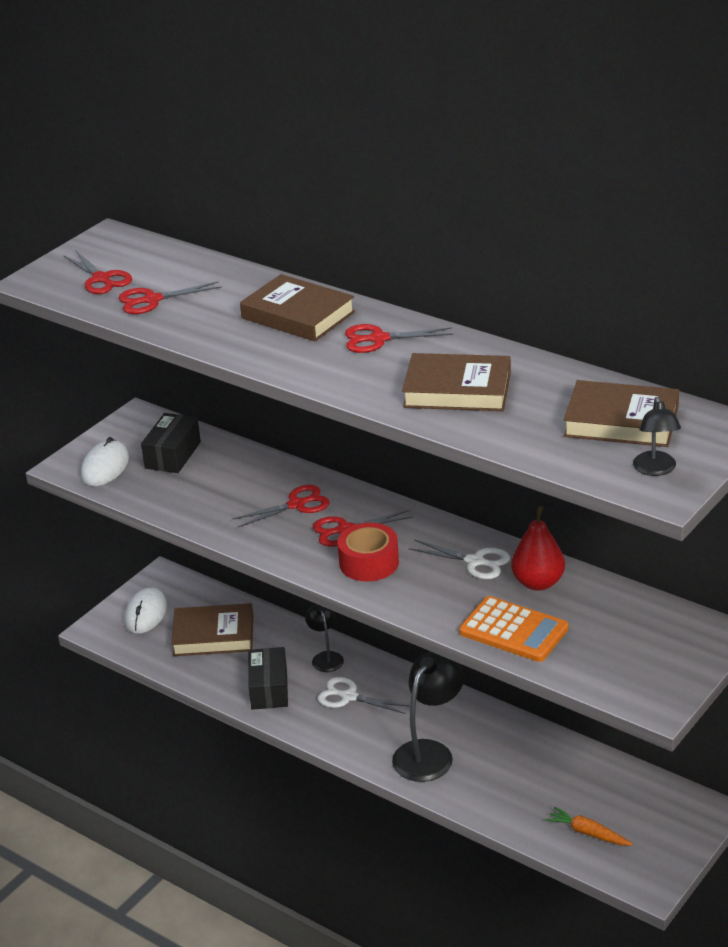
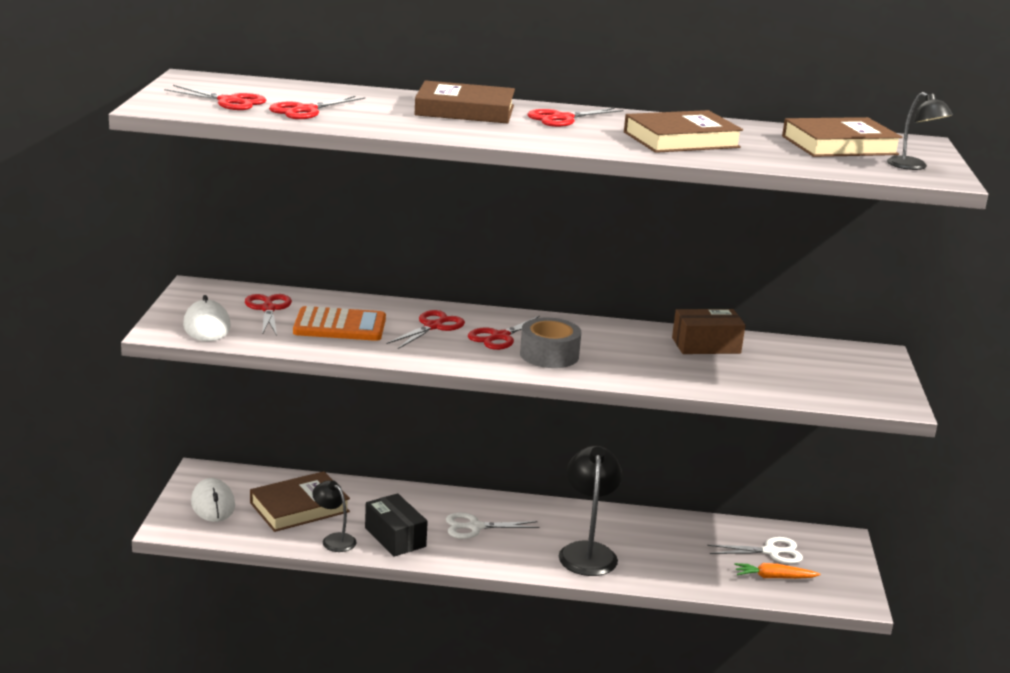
camera: 35 degrees left, 10 degrees down
black box [141,413,201,473] -> red scissors [245,294,292,336]
black lamp [305,604,344,672] -> black lamp moved to [312,481,357,552]
red tape [338,523,399,581] -> grey tape [520,318,581,368]
white scissors [408,539,510,579] -> white scissors moved to [707,537,803,564]
orange calculator [459,596,569,662] -> orange calculator moved to [293,306,386,341]
red pear [511,506,565,591] -> brown box [672,309,745,354]

